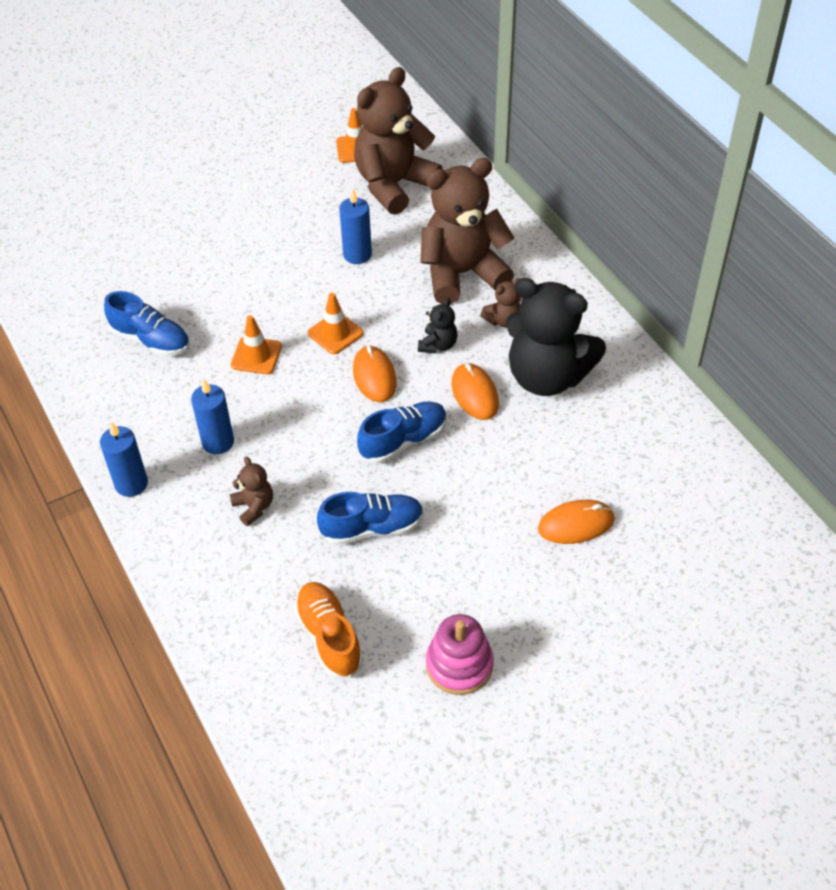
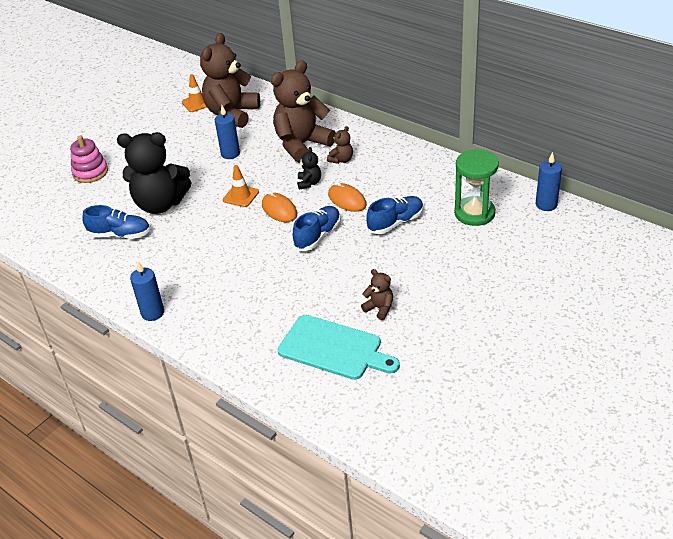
camera: 20 degrees left, 10 degrees down
blue candle [191,379,234,454] -> blue candle moved to [536,152,562,211]
brown teddy bear [230,457,273,526] -> brown teddy bear moved to [361,269,393,320]
orange traffic cone [231,315,282,374] -> none
orange shoe [294,582,363,678] -> turquoise cutting board [277,315,400,380]
blue shoe [317,492,424,545] -> blue shoe moved to [367,196,424,234]
pink stacking toy [426,614,494,695] -> pink stacking toy moved to [70,135,108,183]
black teddy bear [506,278,606,396] -> black teddy bear moved to [117,132,191,214]
orange mouse [538,500,615,544] -> none
none -> green hourglass [454,149,499,226]

